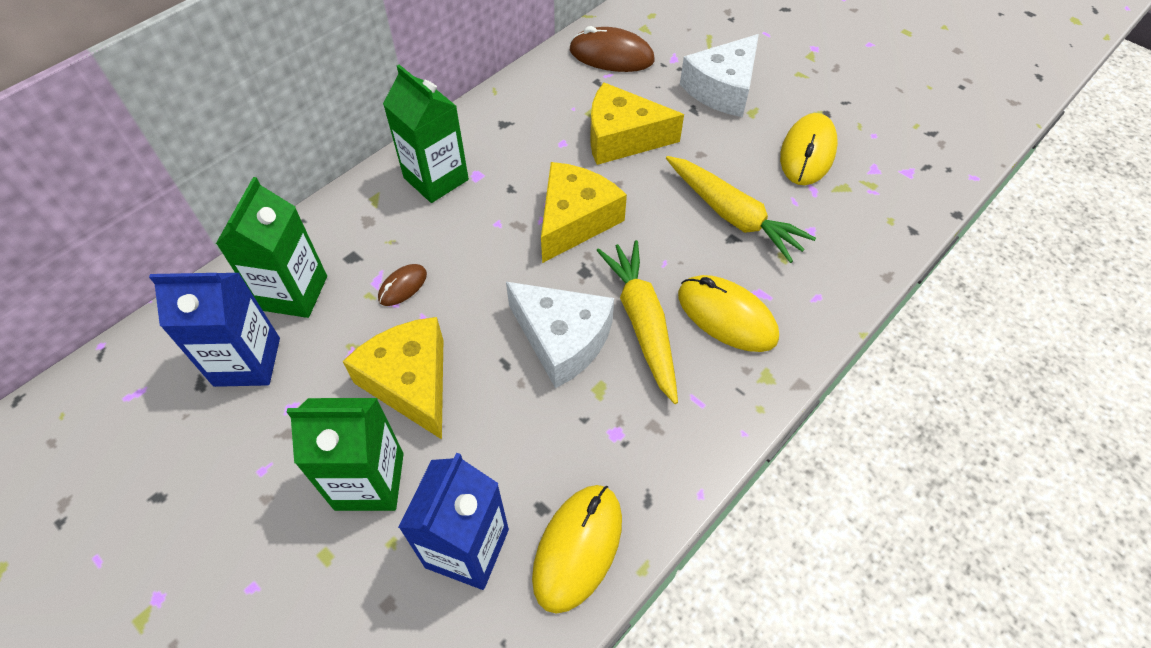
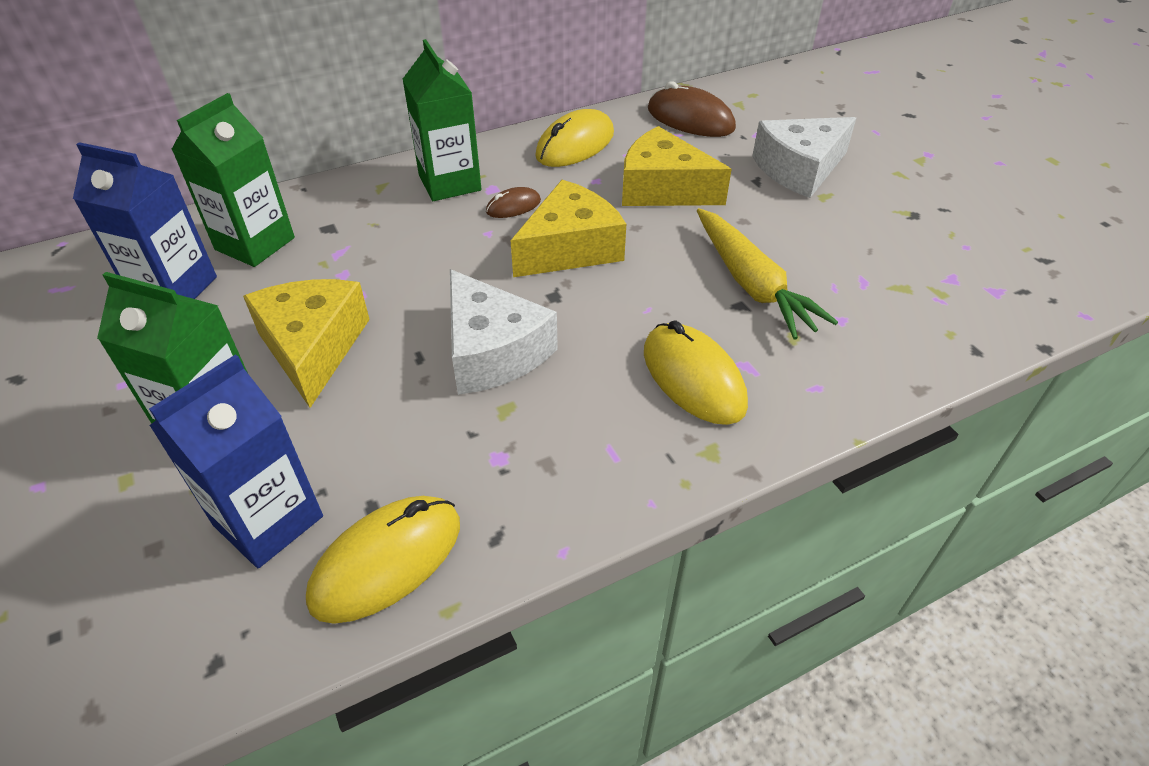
camera: 20 degrees right, 10 degrees down
brown mouse [378,264,427,306] -> brown mouse moved to [486,187,541,218]
yellow carrot [596,240,678,404] -> none
yellow mouse [780,113,838,185] -> yellow mouse moved to [535,109,614,167]

